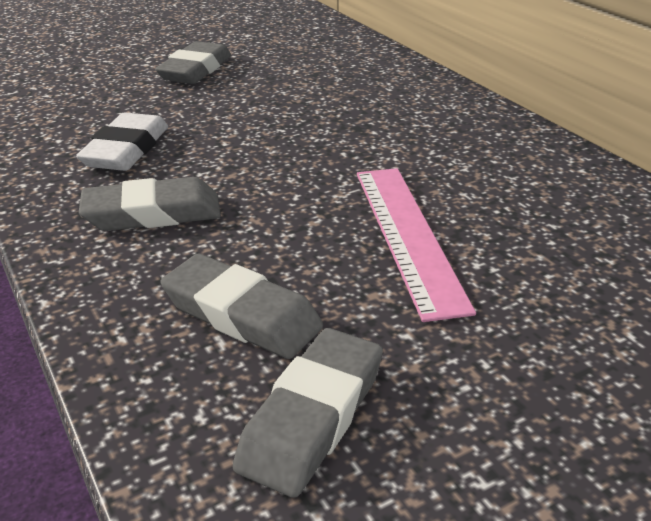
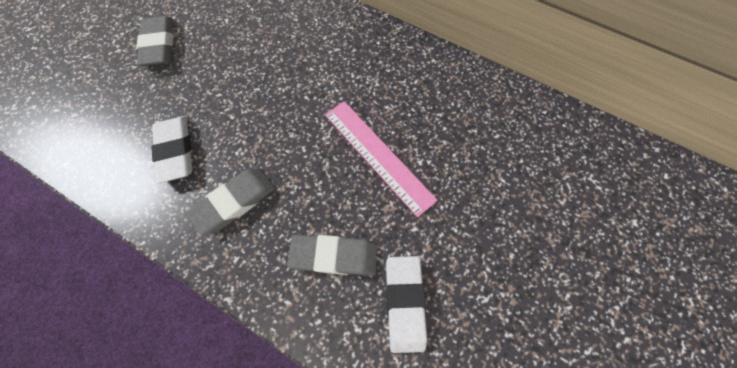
camera: 30 degrees left, 35 degrees up
grey eraser [233,328,383,498] -> white eraser [386,256,427,353]

